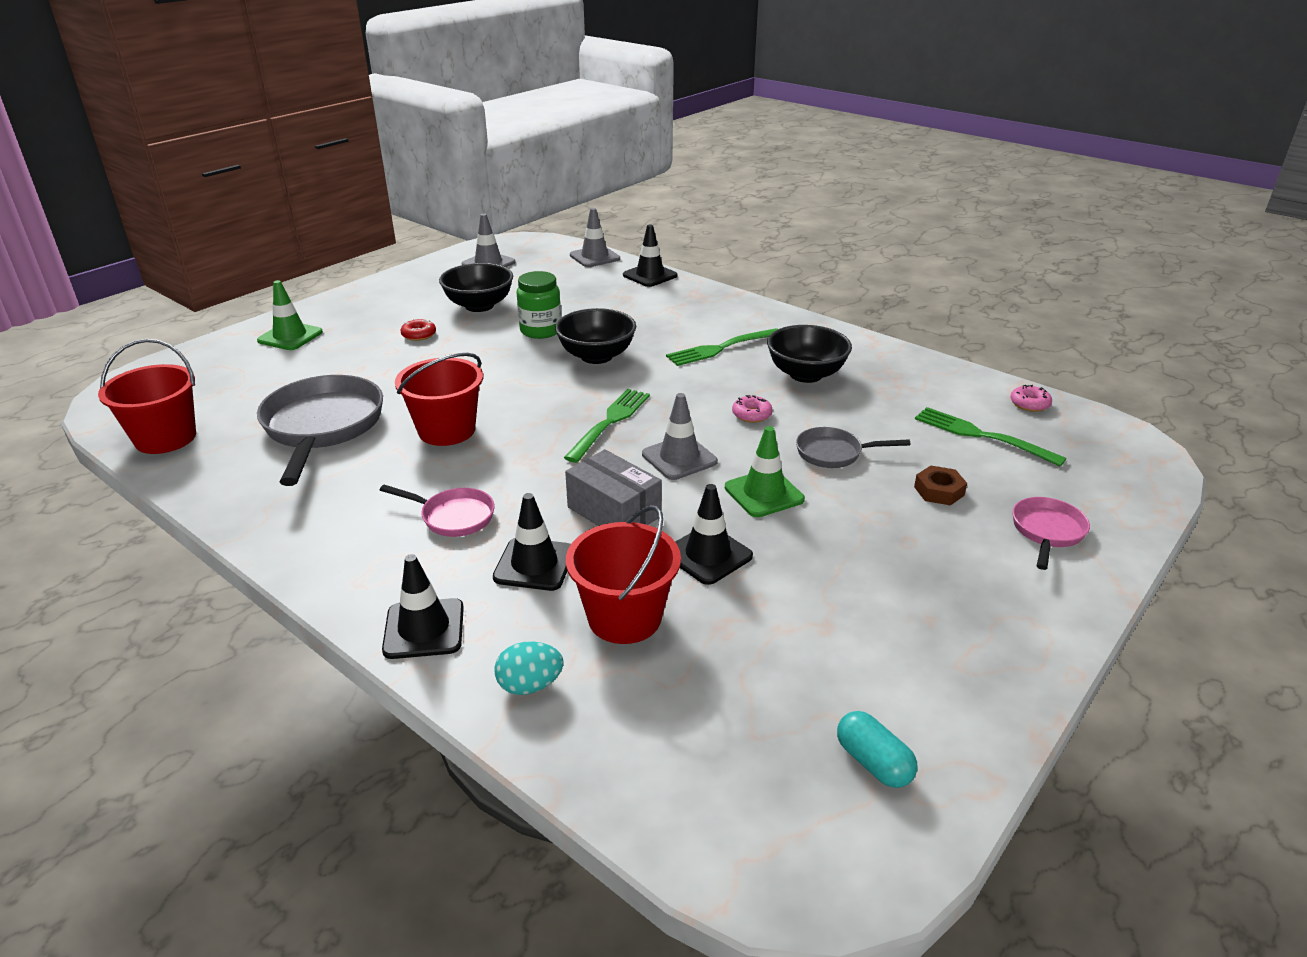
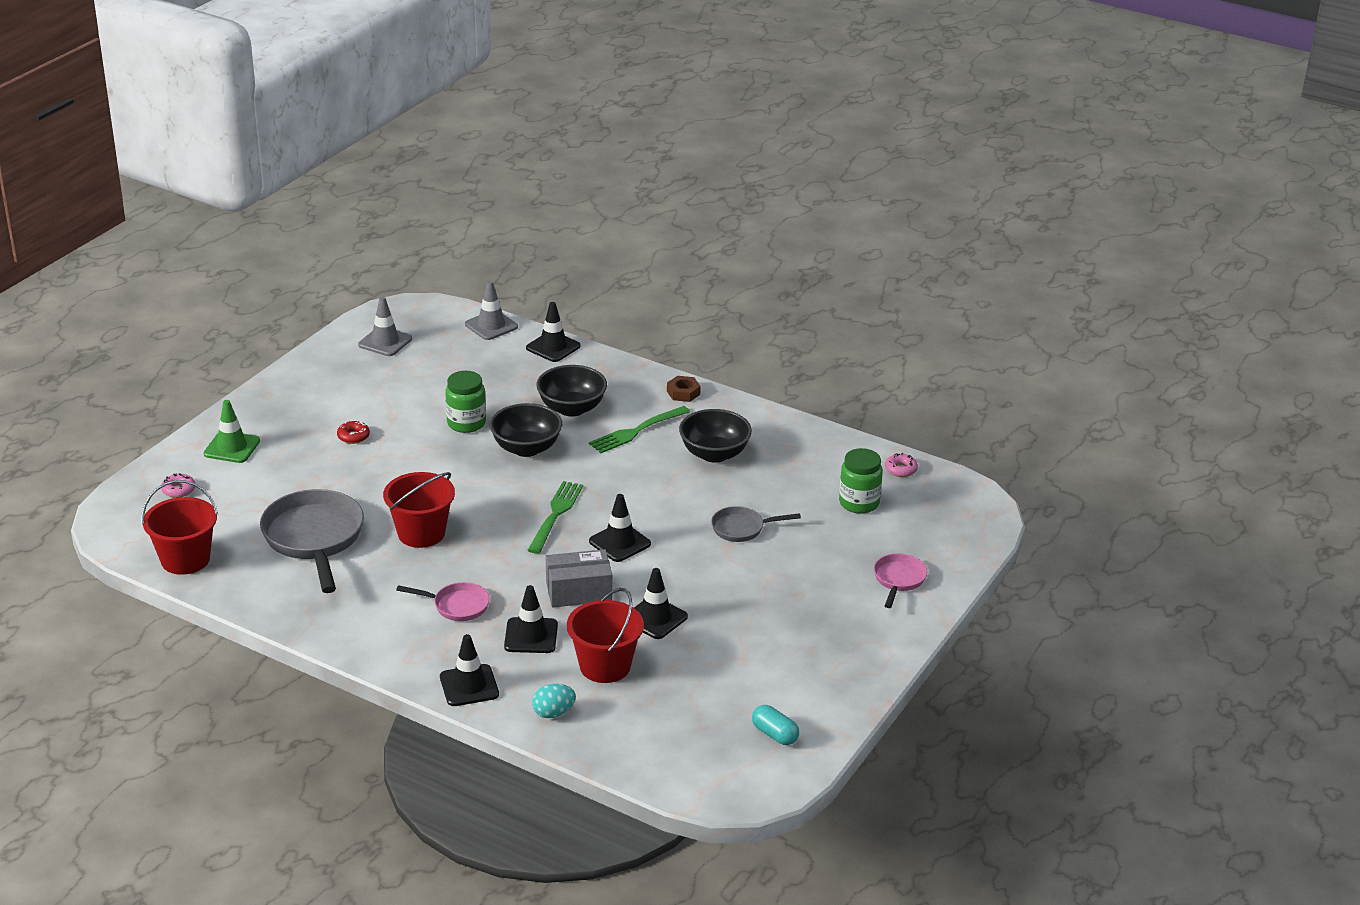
camera: 10 degrees left, 0 degrees up
black bowl [439,263,513,312] -> black bowl moved to [536,365,607,417]
grey box [565,449,662,526] -> grey box turned 45 degrees counterclockwise [546,549,612,608]
grey traffic cone [642,393,718,480] -> black traffic cone [589,494,651,562]
green traffic cone [725,426,805,517] -> none
pink donut [732,395,773,423] -> pink donut moved to [161,473,195,498]
brown nut [914,465,967,506] -> brown nut moved to [667,376,701,402]
green fork [915,407,1067,467] -> green jar [839,448,883,514]

